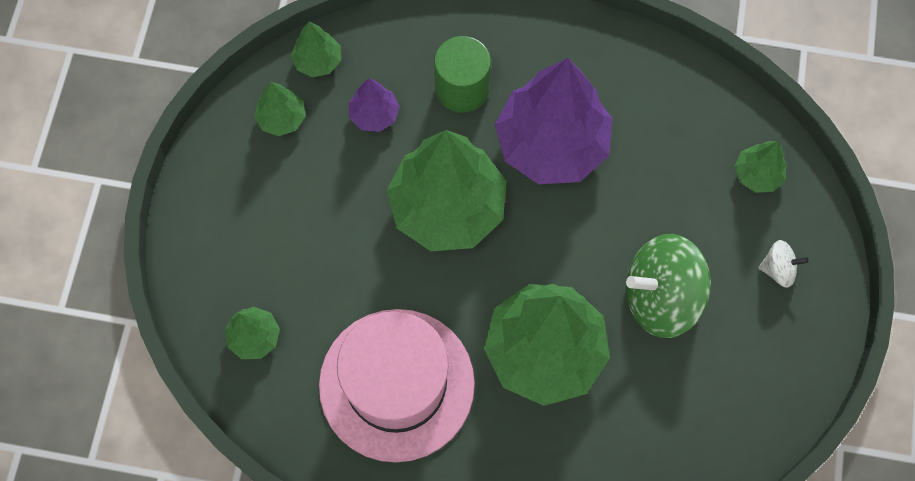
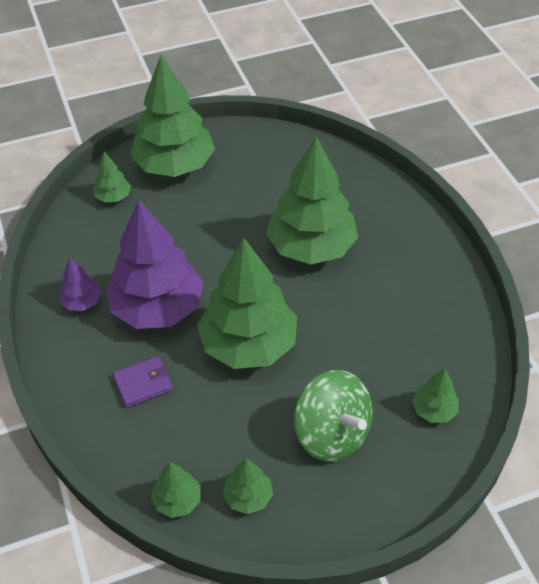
camera: 120 degrees left, 20 degrees down
pink hat [319,309,475,462] -> none
purple tree [349,78,400,132] -> purple tree moved to [59,258,101,311]
green cylinder [434,36,491,113] -> purple wallet [113,356,173,408]
green spinning top [626,234,711,338] -> green spinning top moved to [294,370,373,462]
white spinning top [758,240,809,288] -> green tree [130,55,215,177]

